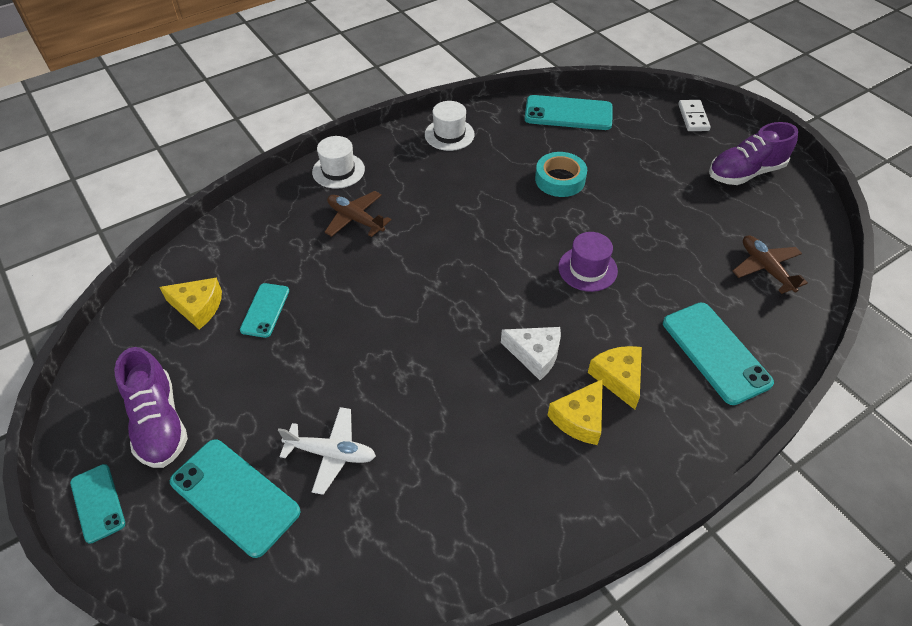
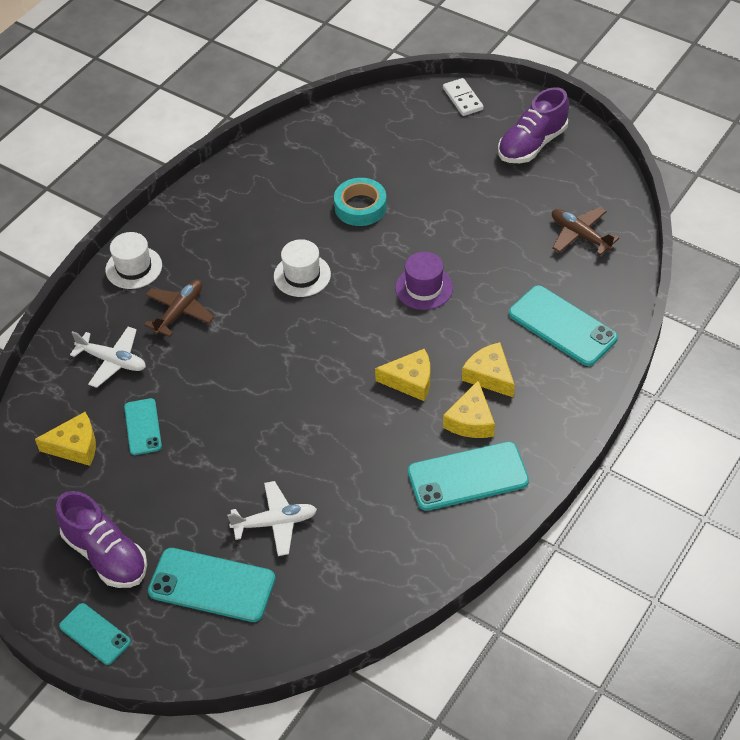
camera: 20 degrees left, 0 degrees up
brown plane [325,191,392,237] -> brown plane turned 105 degrees clockwise [144,280,215,337]
white hat [425,101,474,151] -> white hat moved to [274,239,331,297]
white cheese [501,327,561,380] -> yellow cheese [375,348,430,401]
turquoise phone [524,95,613,130] -> turquoise phone moved to [408,442,529,511]
none -> white plane [70,327,146,388]

